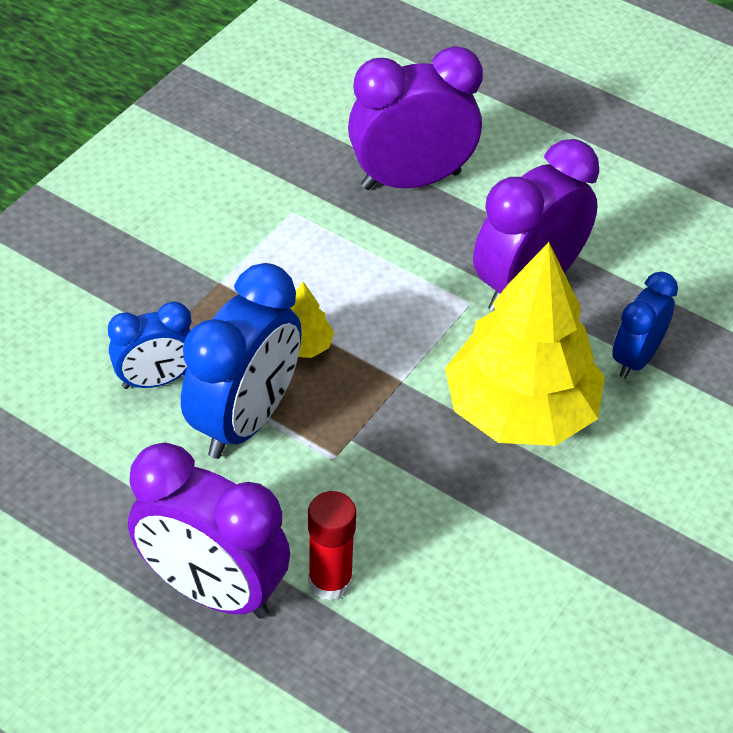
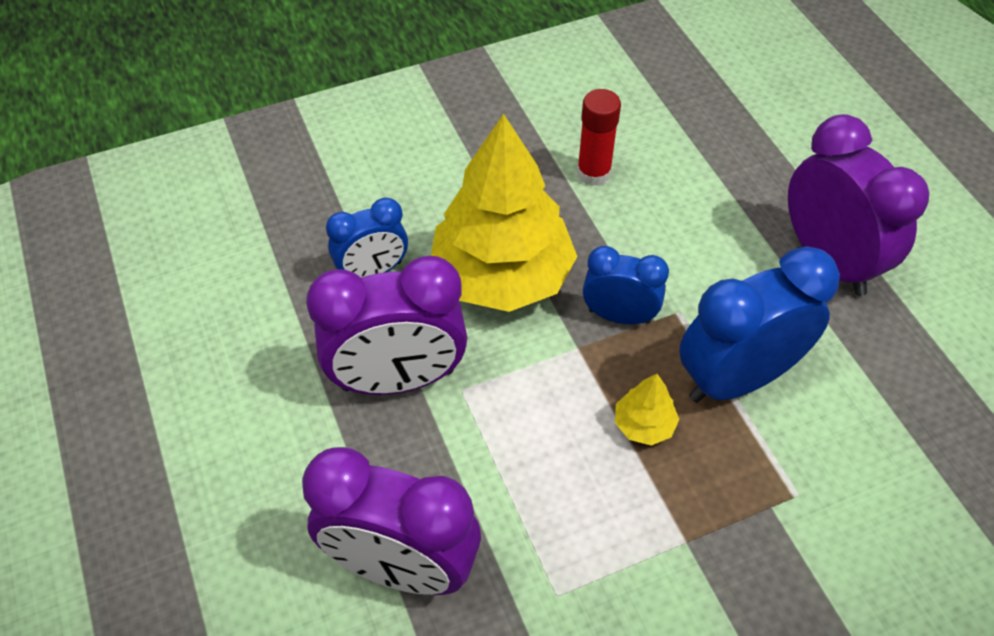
camera: 145 degrees left, 5 degrees up
blue clock [108,302,192,389] -> blue clock moved to [583,246,669,324]
red glue stick [308,491,356,601] -> red glue stick moved to [577,89,621,186]

